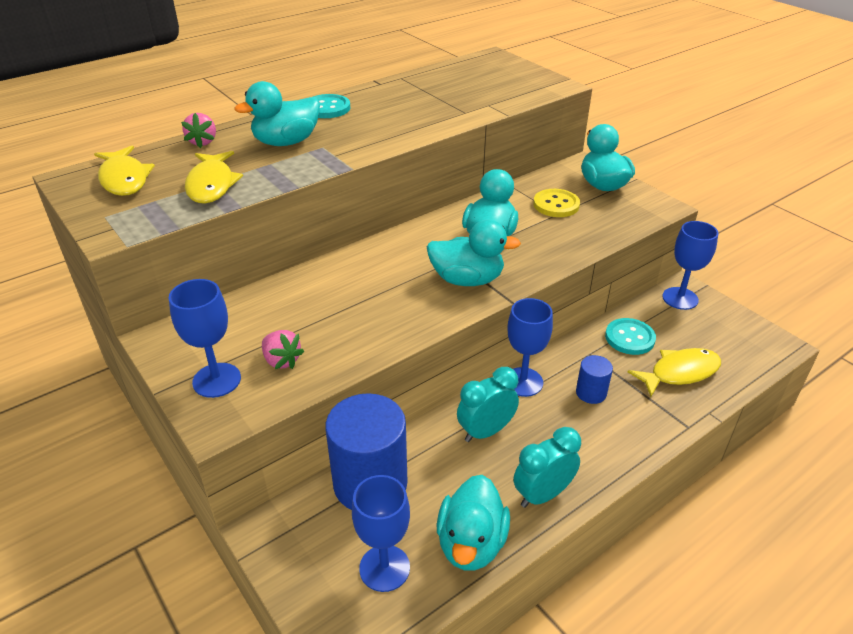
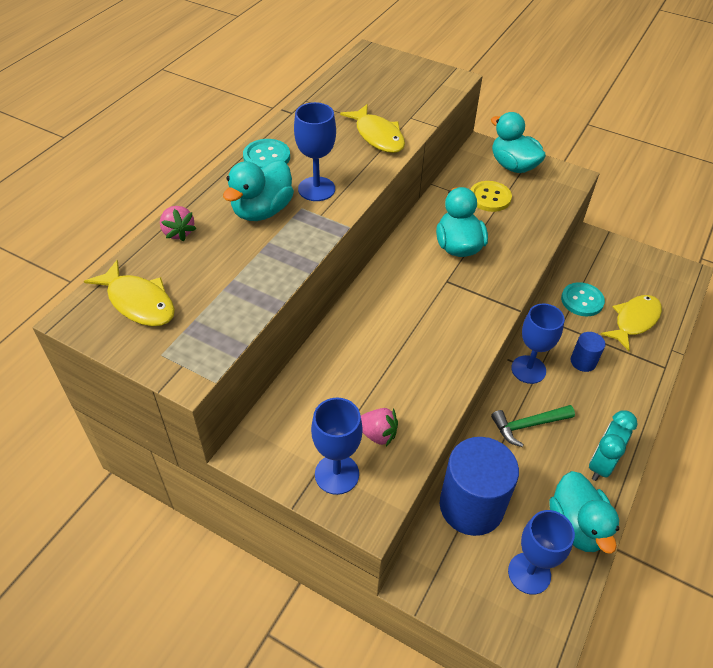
camera: 25 degrees left, 10 degrees up
yellow fish [185,151,243,204] -> yellow fish moved to [340,104,405,153]
turquoise duck [427,220,521,286] -> none
turquoise clock [457,367,519,442] -> green hammer [491,405,575,447]
blue goblet [662,221,718,310] -> blue goblet moved to [294,102,336,201]

